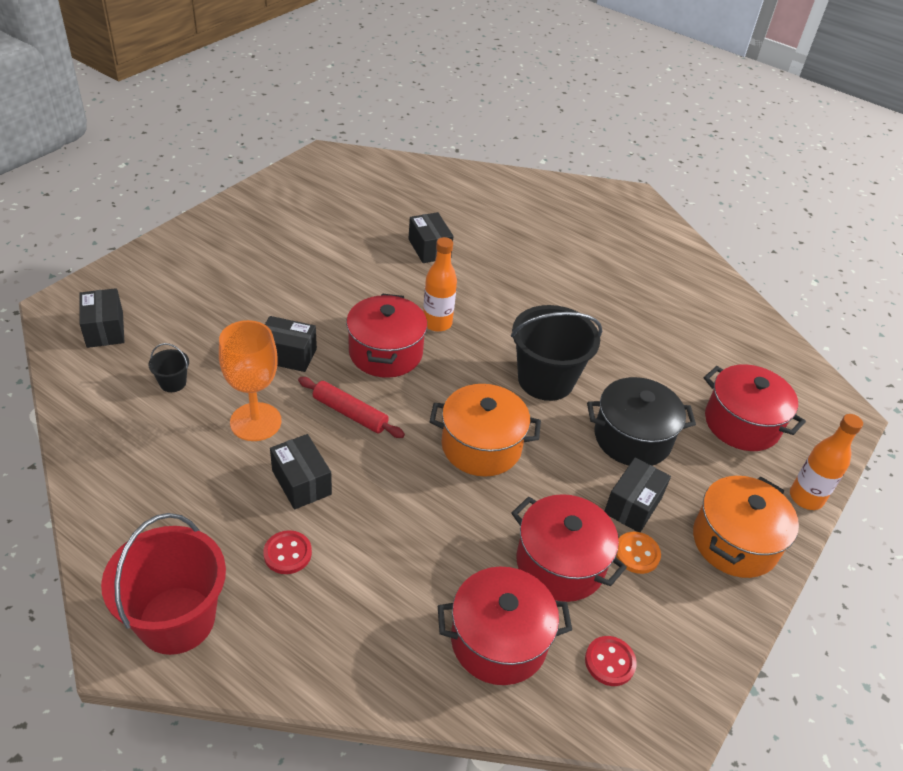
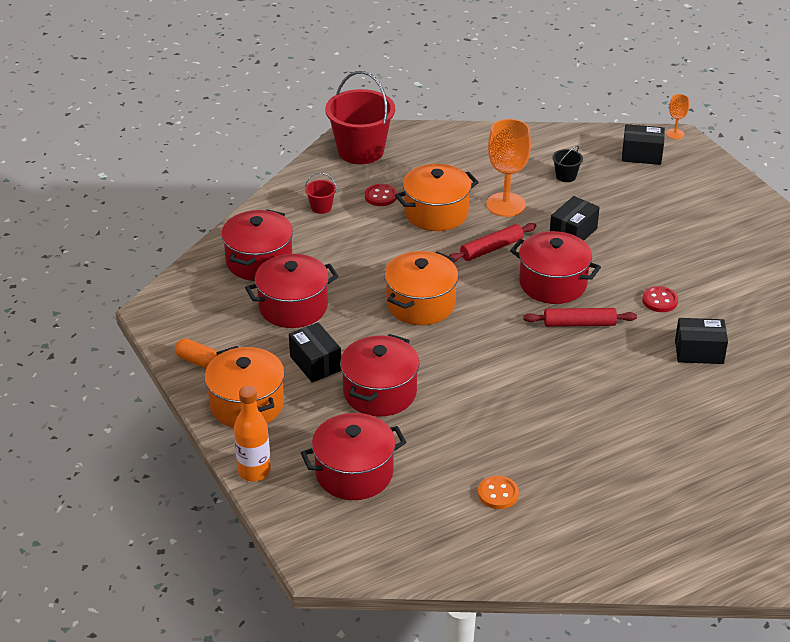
camera: 120 degrees right, 5 degrees down
black box [270,434,332,510] -> orange pot [395,164,479,231]
orange bottle [423,237,457,332] -> red rolling pin [523,308,637,327]
black bucket [511,305,602,401] -> none
red button [585,636,637,686] -> red button moved to [642,286,678,312]
black pot [587,377,696,466] -> red pot [340,334,420,417]
orange button [616,532,661,574] -> orange button moved to [478,476,519,509]
none -> orange capsule [175,338,217,369]
none -> red bucket [305,173,337,214]
none -> orange goblet [666,94,689,139]

